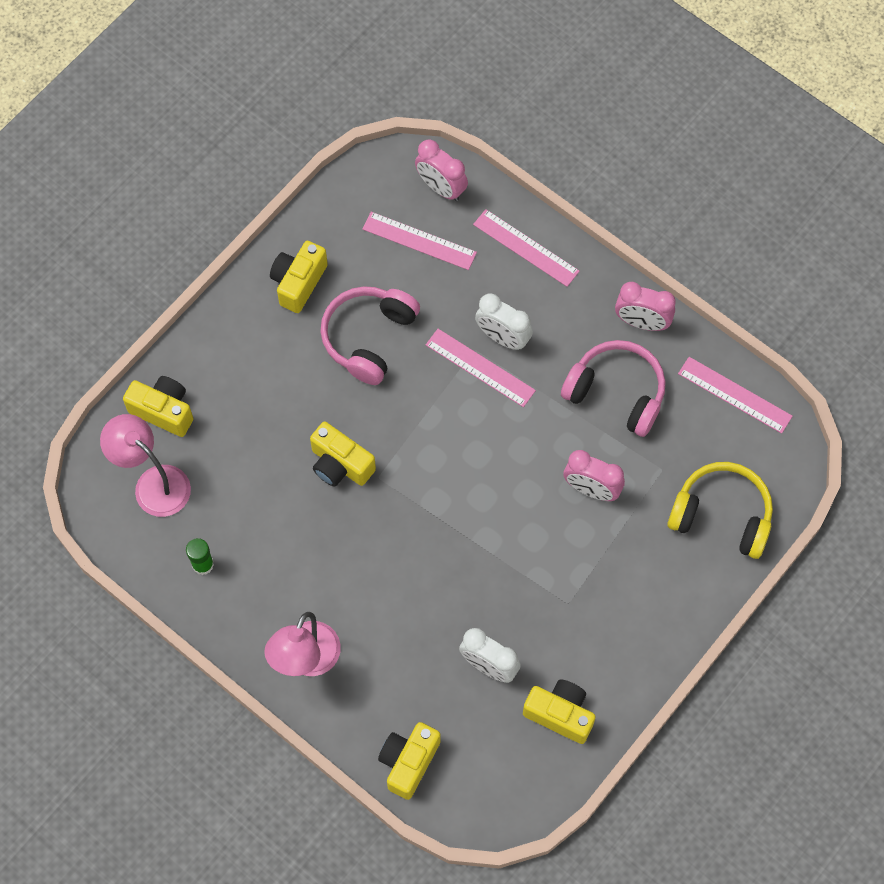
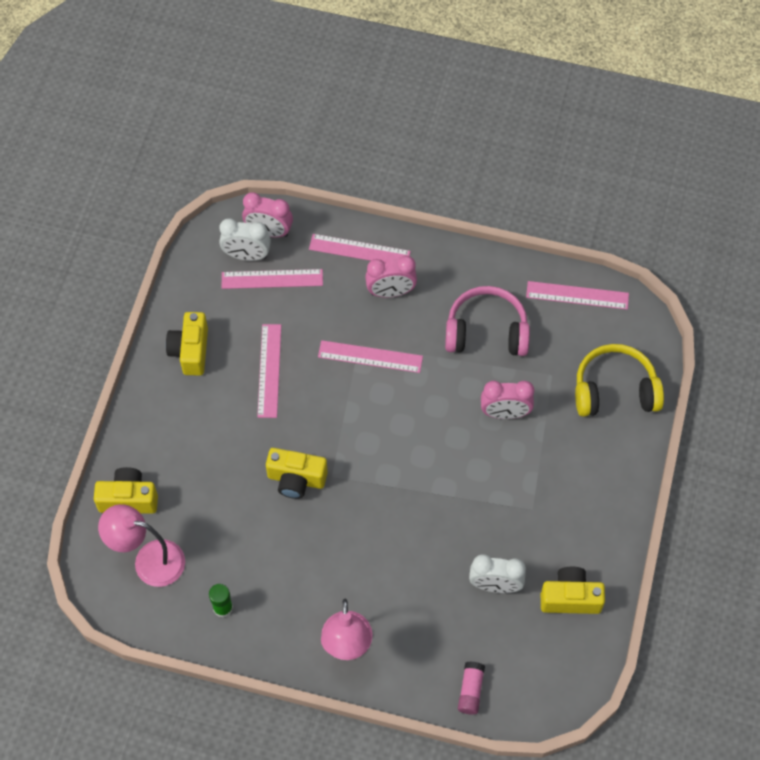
camera: 25 degrees left, 5 degrees down
pink headphones [320,286,420,385] -> pink ruler [257,324,281,418]
yellow camera [378,722,441,800] -> pink glue stick [458,661,485,715]
white clock [475,294,533,350] -> white clock moved to [219,219,271,261]
pink clock [615,282,676,331] -> pink clock moved to [365,256,417,298]

